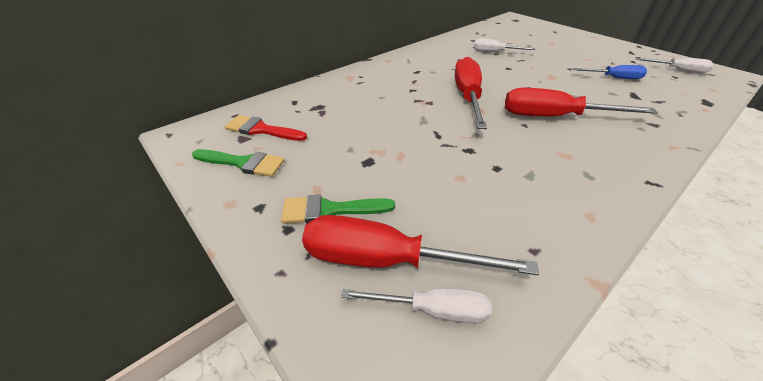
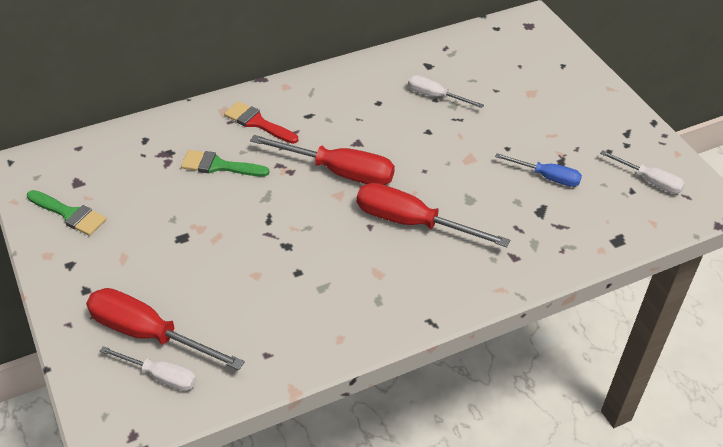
camera: 15 degrees right, 5 degrees up
red brush [225,115,307,141] -> red brush moved to [224,101,298,144]
green brush [281,195,395,223] -> green brush moved to [181,150,269,176]
red screwdriver [455,57,487,129] -> red screwdriver turned 90 degrees clockwise [250,135,395,185]

